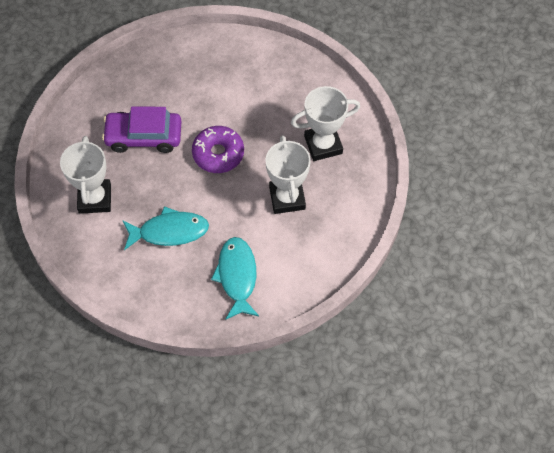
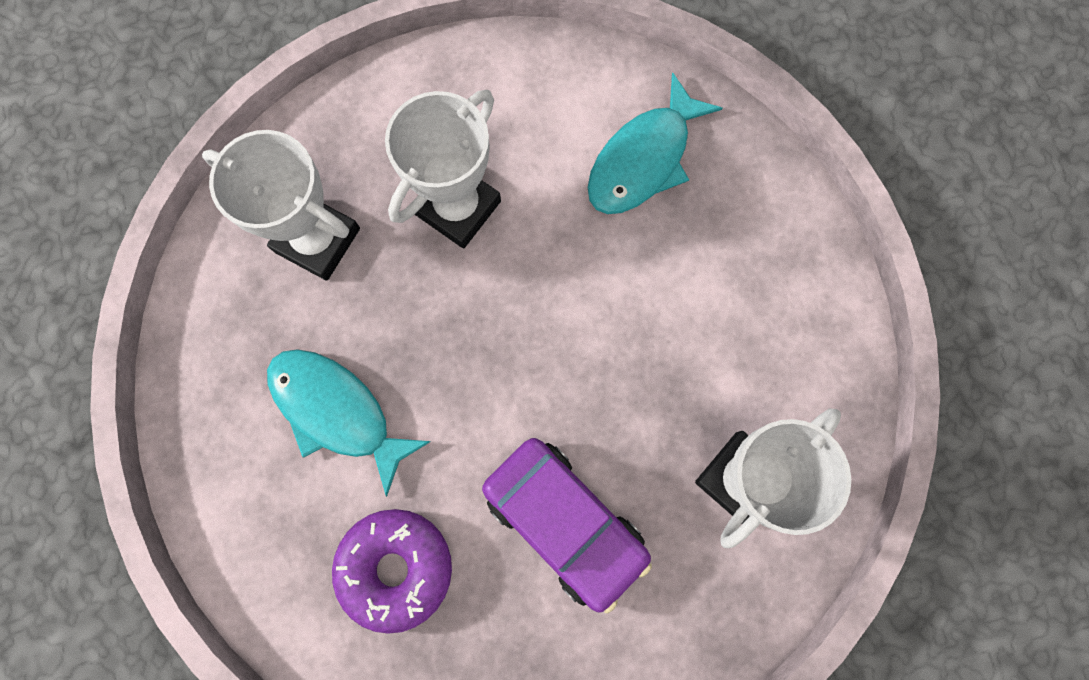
camera: 135 degrees left, 15 degrees up
turquoise fish [122,206,209,250] -> turquoise fish moved to [267,349,431,497]
purple donut [192,126,244,173] -> purple donut moved to [332,509,452,634]

